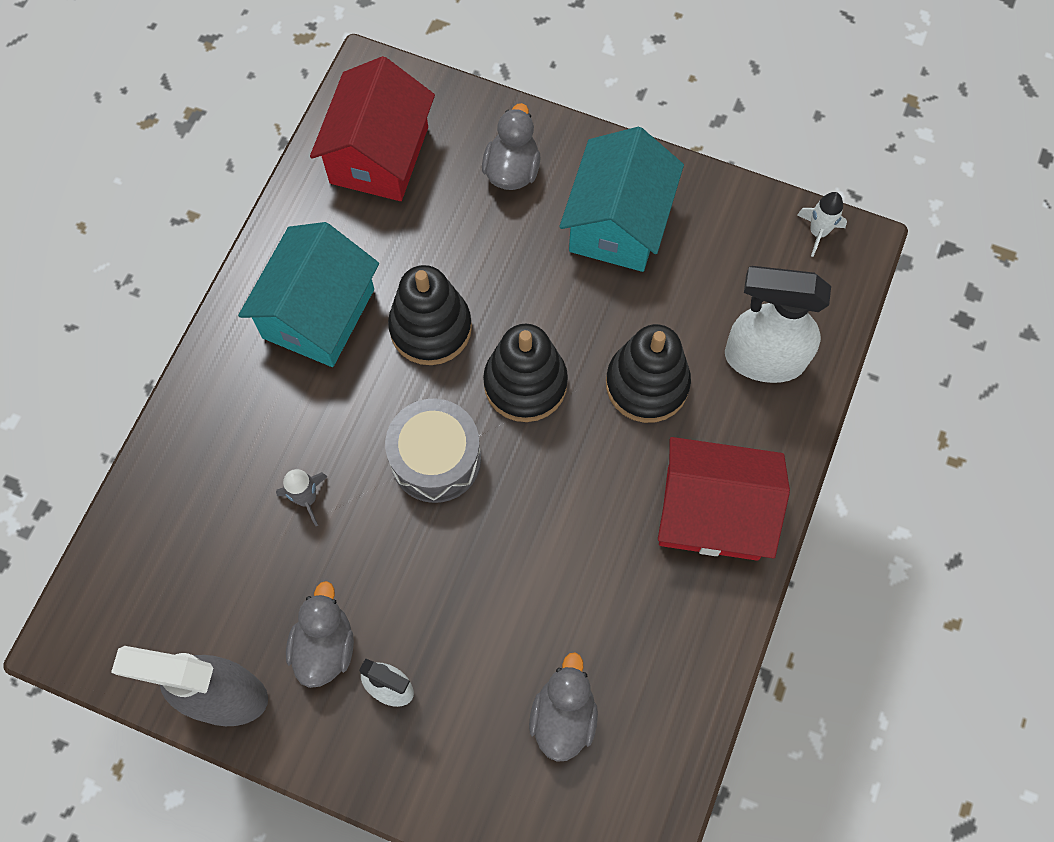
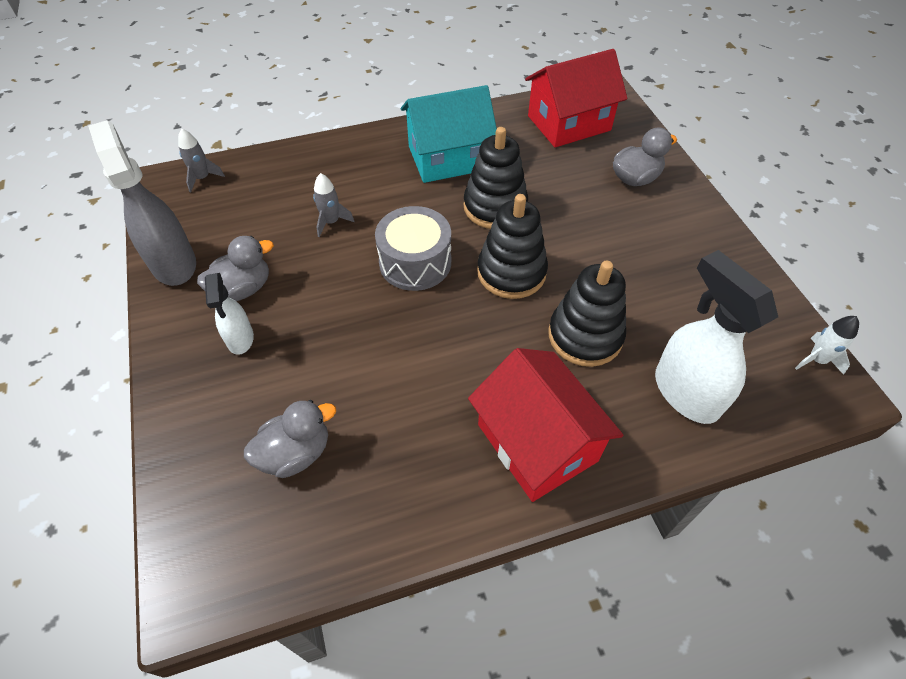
camera: 50 degrees right, 15 degrees down
turquoise house [559,127,684,272] -> none
none -> grey rocket [178,128,225,192]

